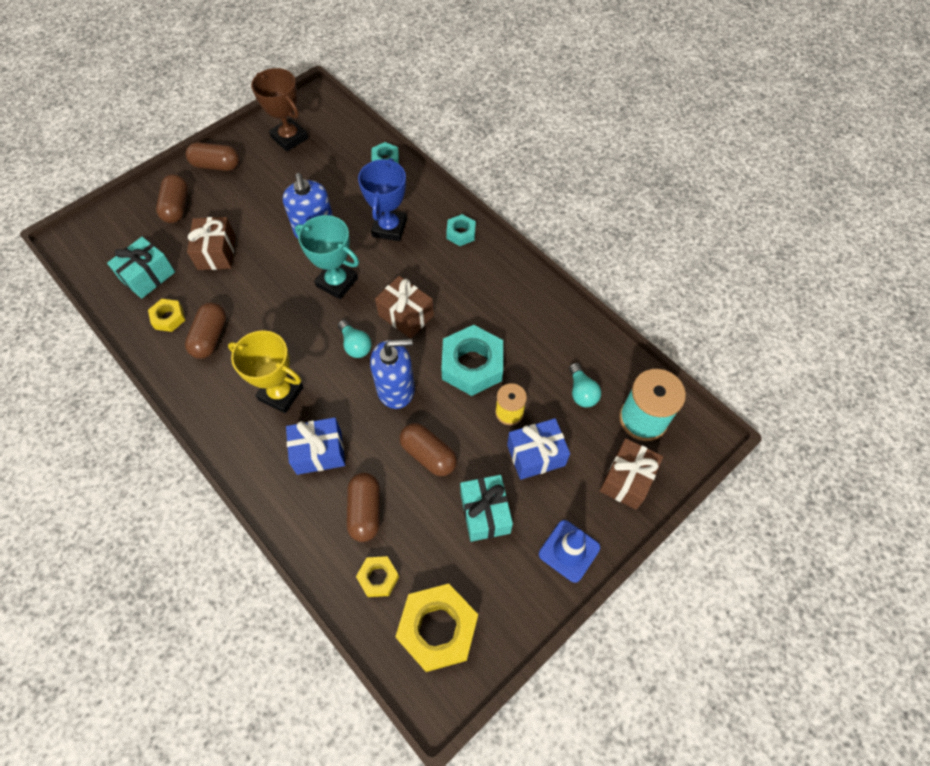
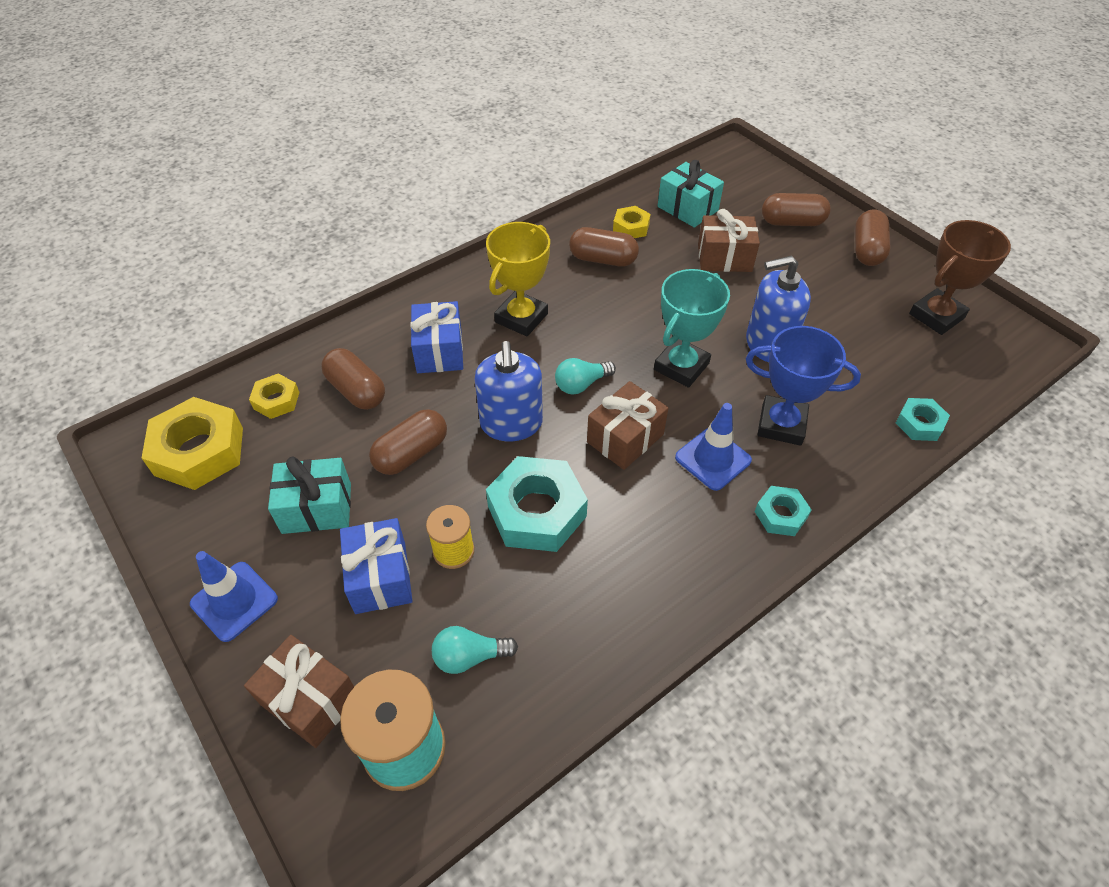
camera: 95 degrees right, 10 degrees down
brown capsule [347,473,380,542] -> brown capsule turned 45 degrees clockwise [321,348,385,410]
none -> blue traffic cone [675,403,752,491]

